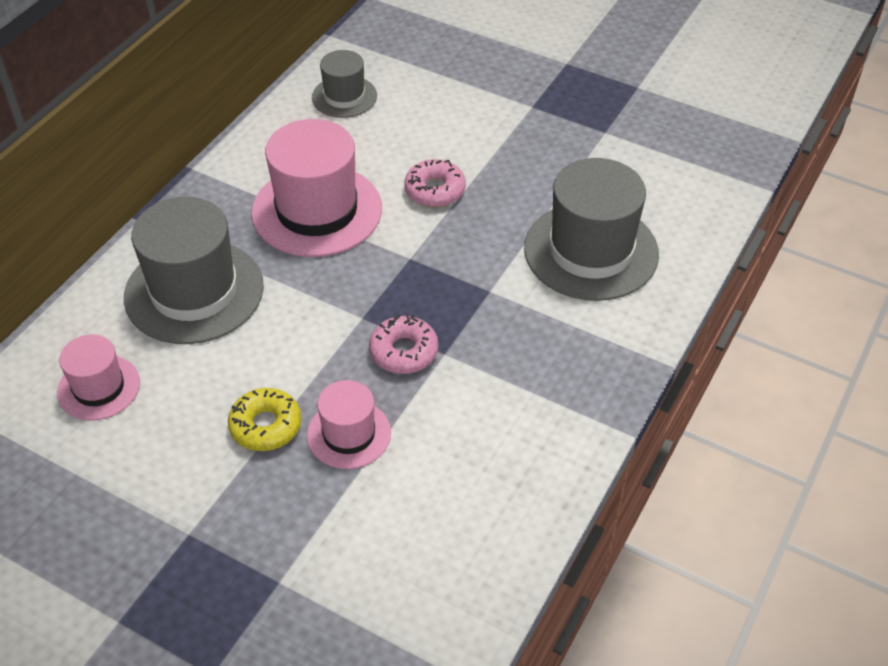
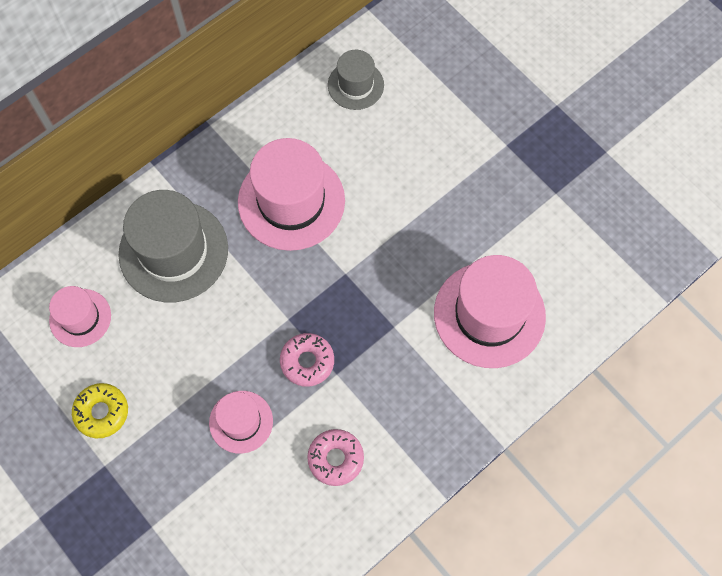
camera: 20 degrees right, 20 degrees up
yellow donut [228,388,302,451] -> yellow donut moved to [72,383,128,438]
pink donut [404,159,466,207] -> pink donut moved to [307,429,364,486]
grey hat [524,158,659,301] -> pink hat [434,255,546,368]

